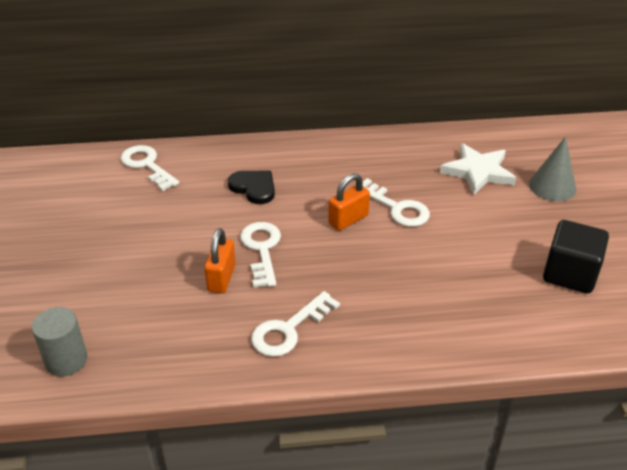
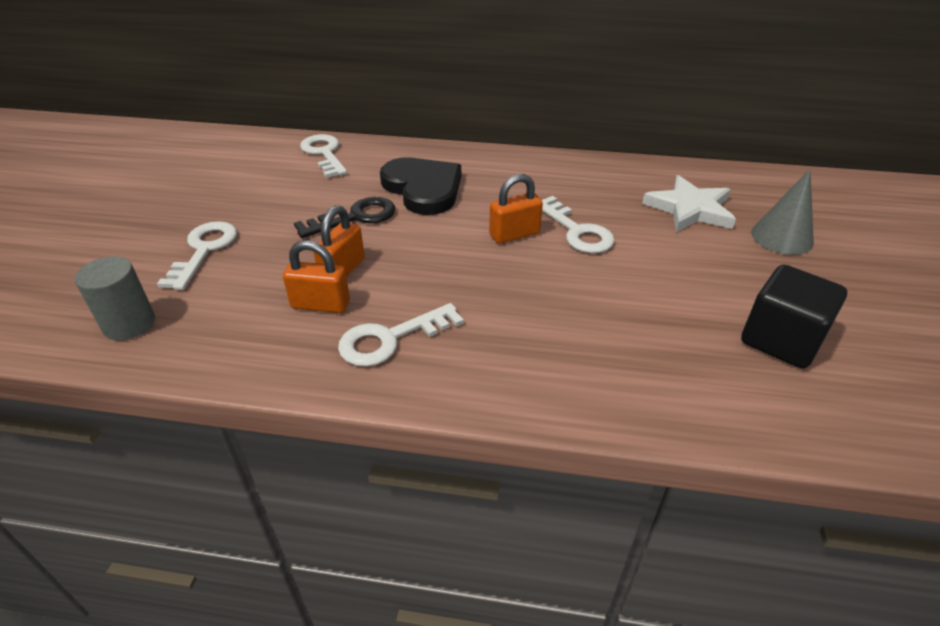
camera: 15 degrees right, 0 degrees up
black heart [228,171,275,204] -> black heart [380,157,461,215], size x1.59
white key [240,222,281,287] -> white key moved to [157,221,237,290]
none -> orange padlock [283,240,350,313]
none -> black key [294,197,395,238]

